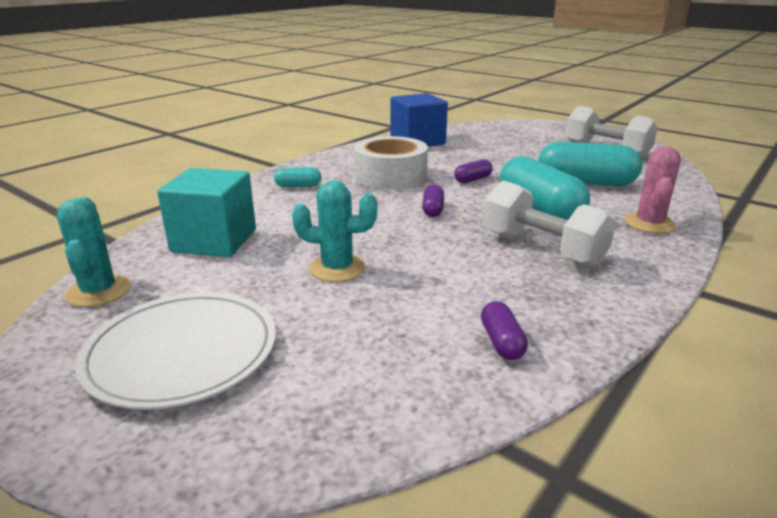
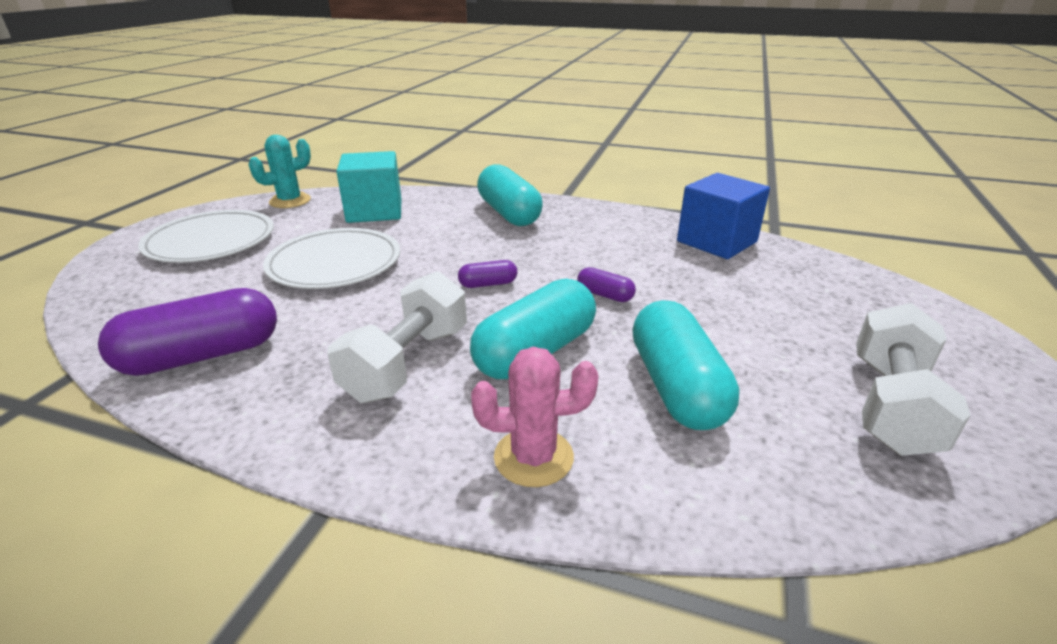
camera: 70 degrees right, 5 degrees up
turquoise capsule [274,167,321,187] -> turquoise capsule [477,164,543,226], size x2.13
turquoise cactus [292,180,377,282] -> white plate [263,228,400,289]
white tape [354,136,428,189] -> none
purple capsule [481,301,528,360] -> purple capsule [98,288,277,376], size x2.13

